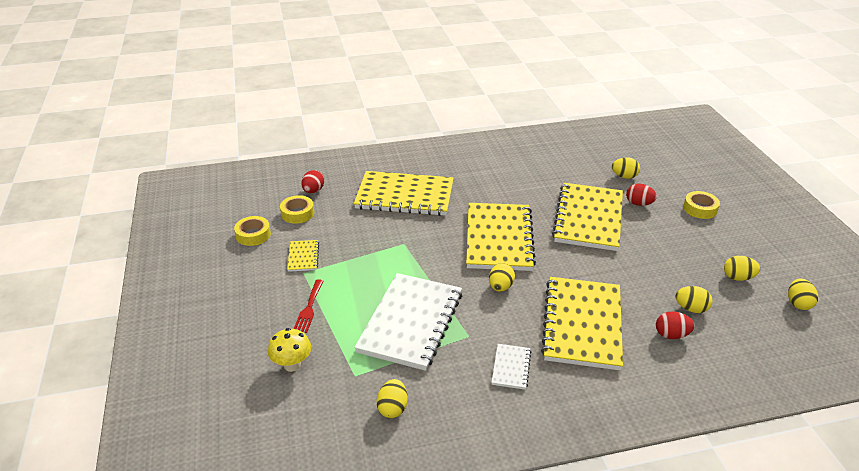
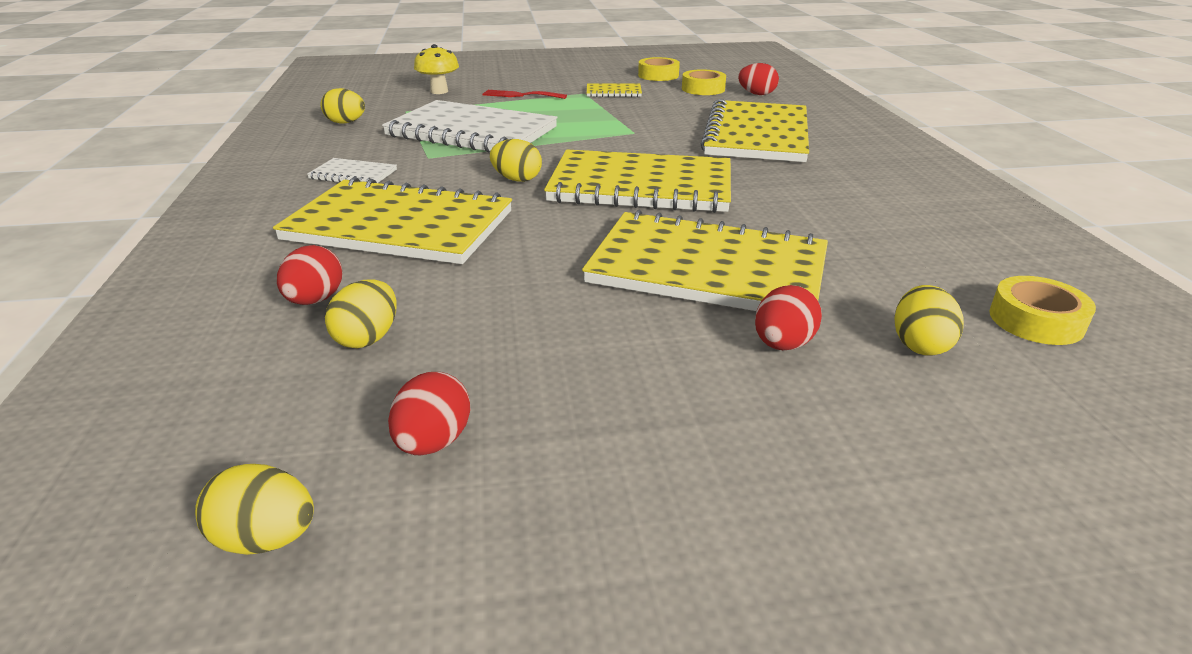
camera: 95 degrees right, 5 degrees down
yellow tape [683,191,720,219] -> yellow tape moved to [989,276,1096,345]
yellow egg [724,256,760,281] -> red egg [388,372,470,455]

